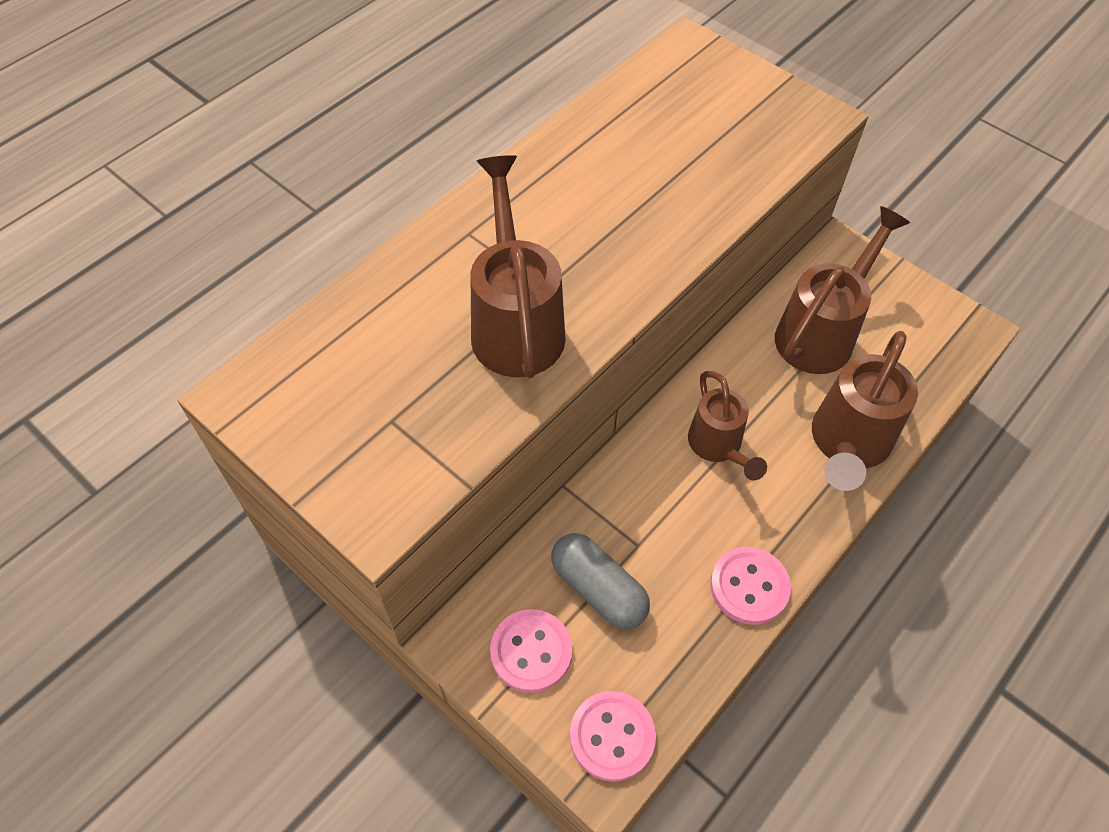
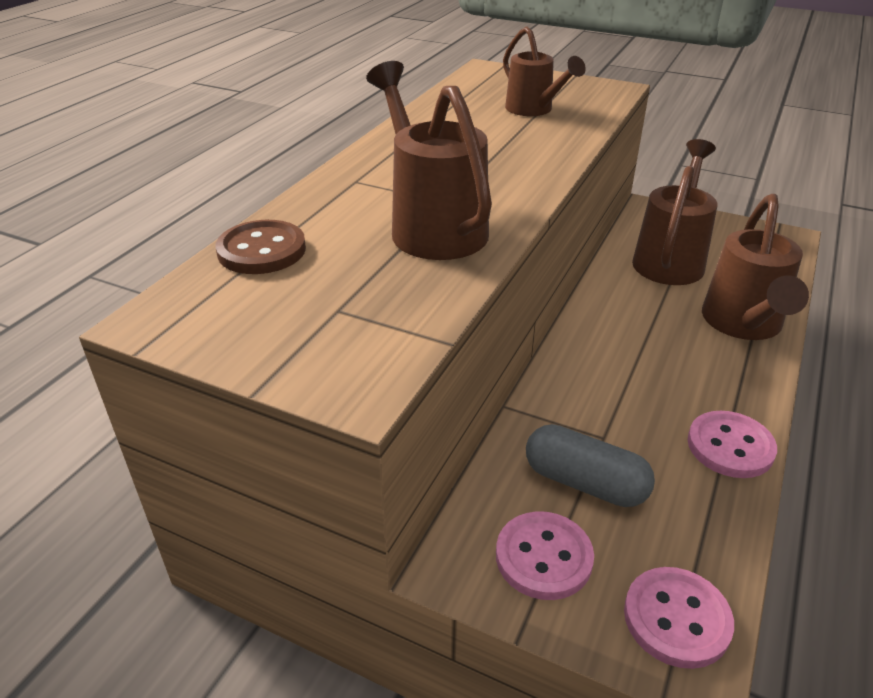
camera: 15 degrees left, 20 degrees down
brown watering can [688,371,767,480] -> brown watering can moved to [503,26,586,116]
none -> brown button [215,220,306,274]

